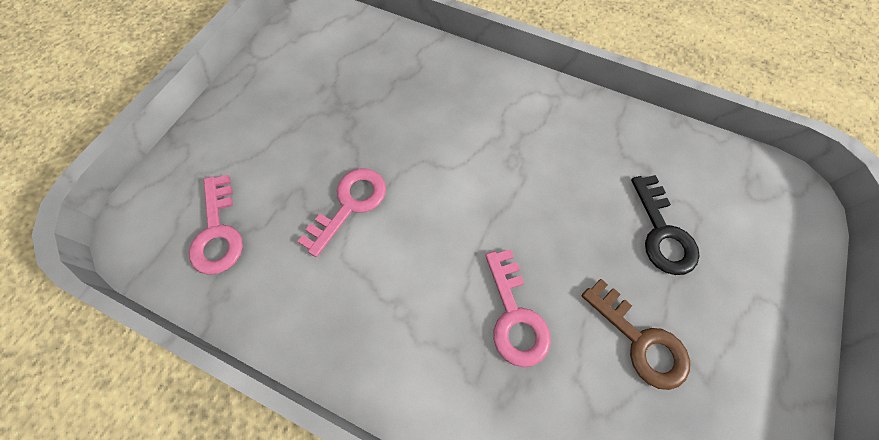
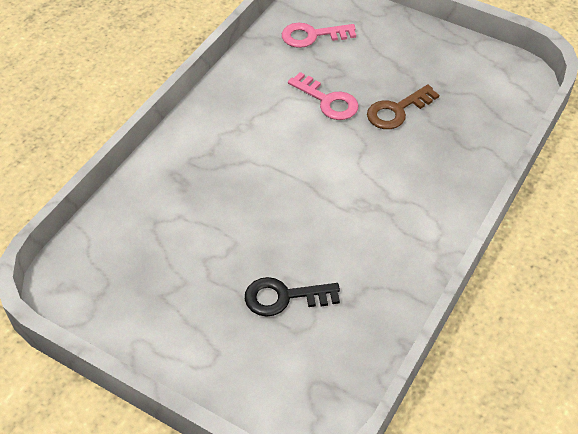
camera: 95 degrees right, 15 degrees down
pink key [485,249,551,367] -> none
brown key [581,279,690,390] -> brown key moved to [367,85,439,129]

